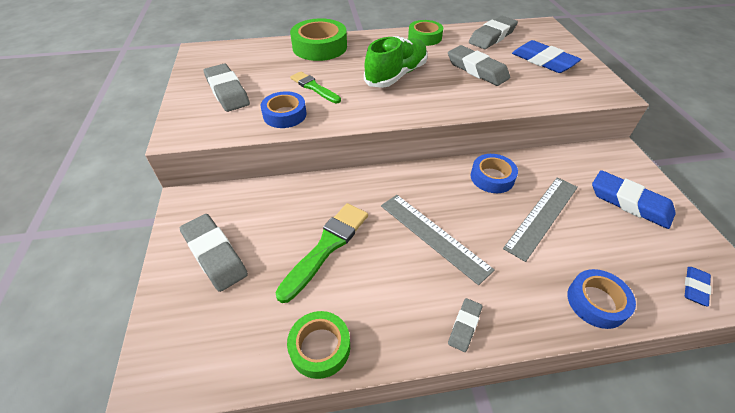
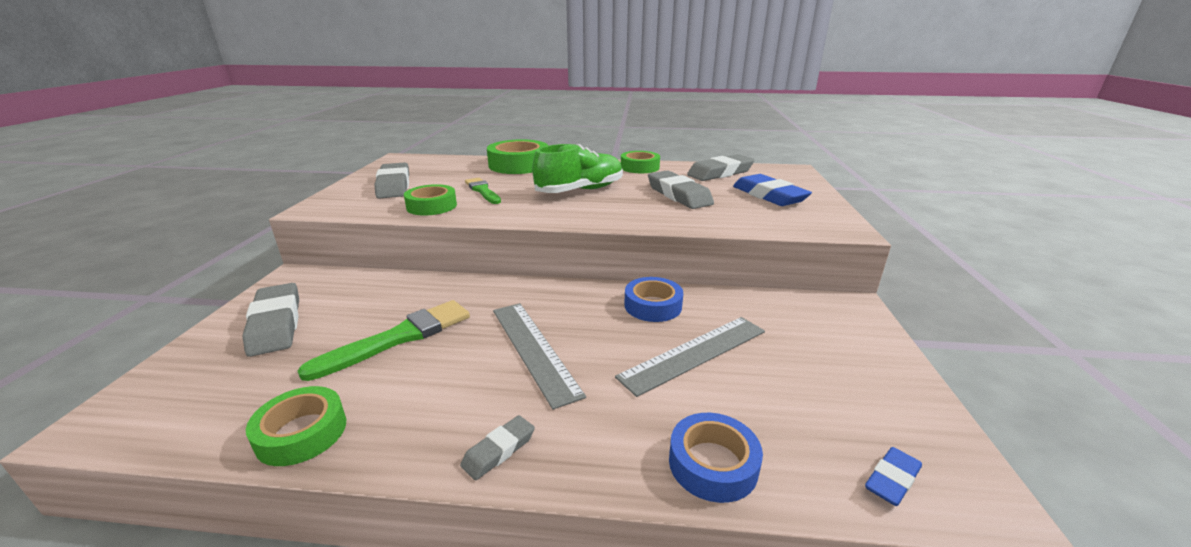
camera: 15 degrees right, 20 degrees down
blue tape [261,91,307,128] -> green tape [404,184,457,215]
blue eraser [592,170,676,229] -> none

